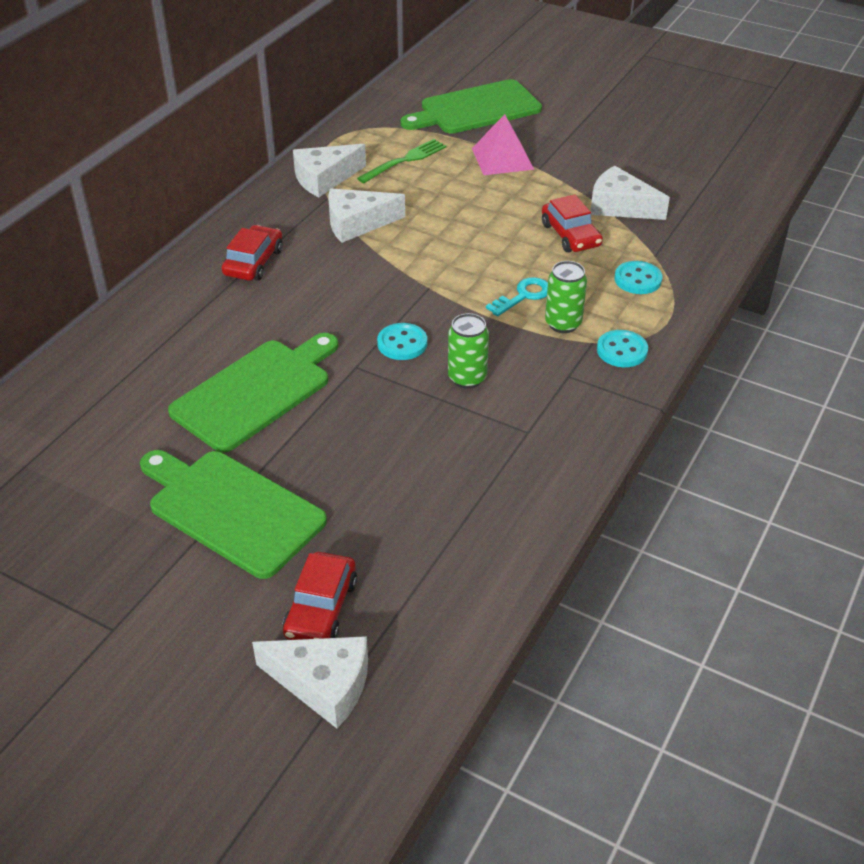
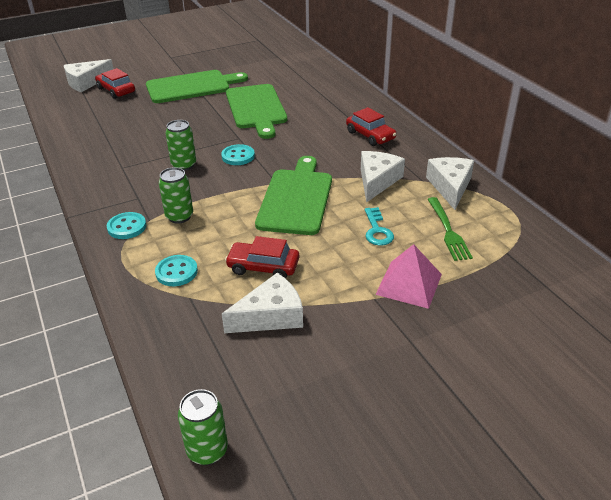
camera: 125 degrees right, 5 degrees down
green cutting board [400,79,542,134] -> green cutting board moved to [255,156,332,235]
turquoise key [486,277,548,316] -> turquoise key moved to [365,207,394,246]
none -> green can [178,389,228,465]

